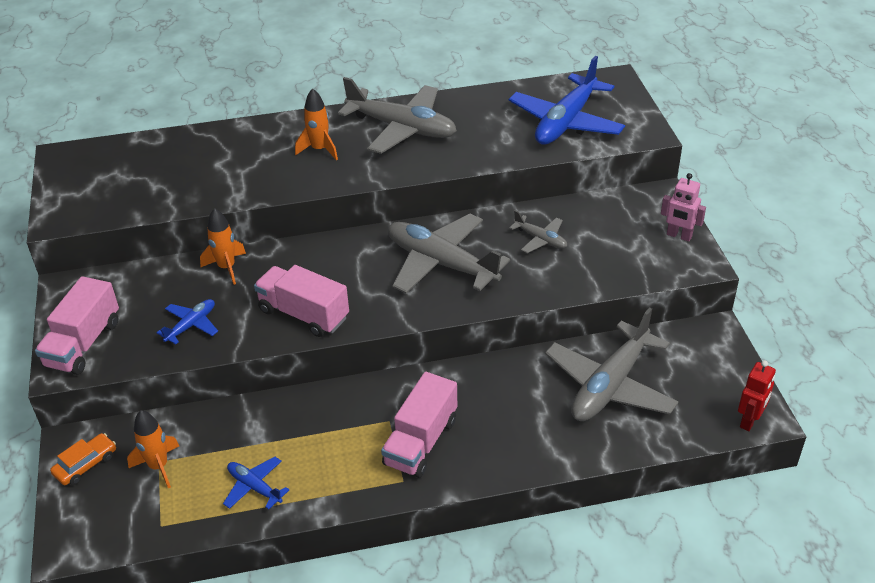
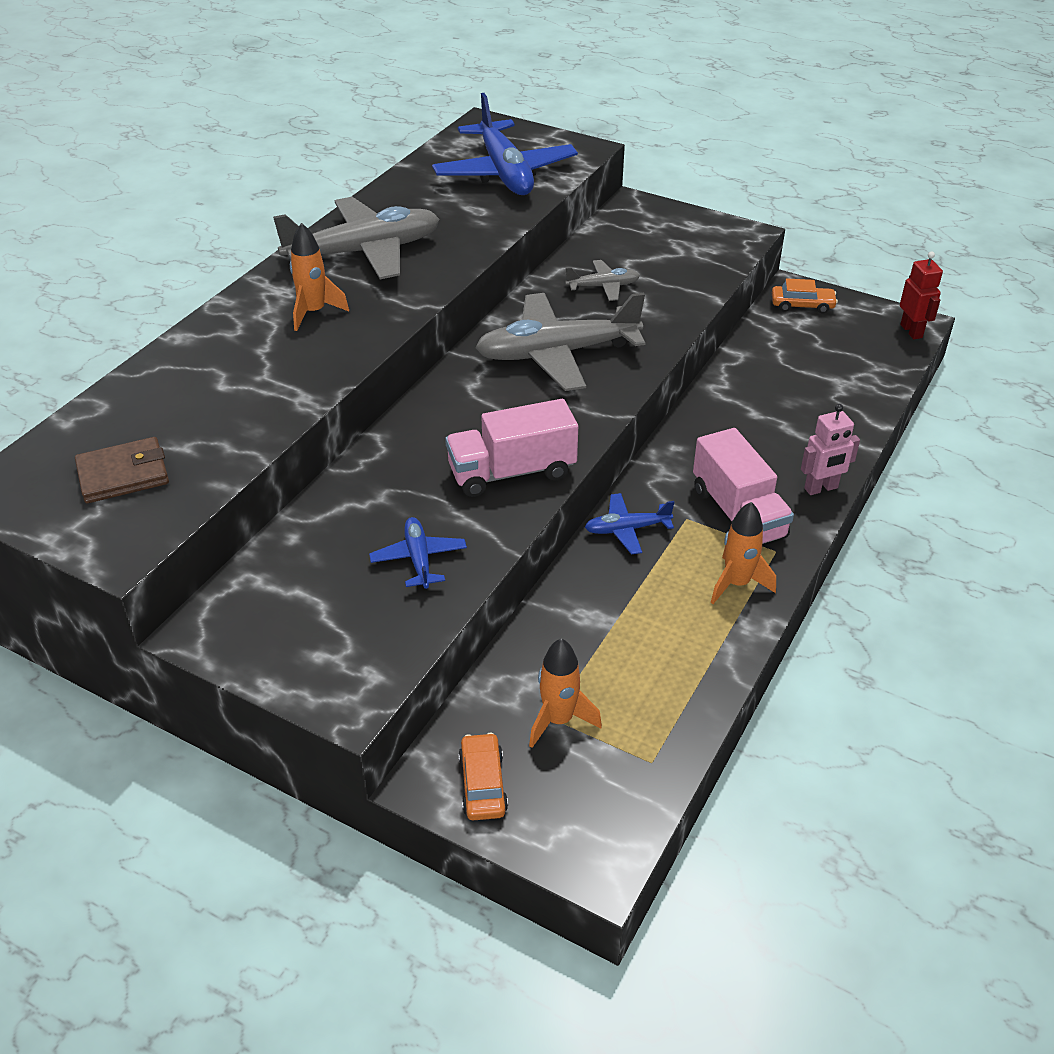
camera: 50 degrees left, 0 degrees up
pink truck [35,276,119,375] -> none
orange rocket [200,208,246,285] -> orange rocket moved to [711,502,776,604]
blue plane [223,457,289,509] -> blue plane moved to [585,493,674,554]
grey plane [545,307,679,421] -> none
pink robot [661,173,706,242] -> pink robot moved to [801,404,860,495]
none -> brown wallet [75,437,169,503]
none -> orange car [772,278,838,314]

